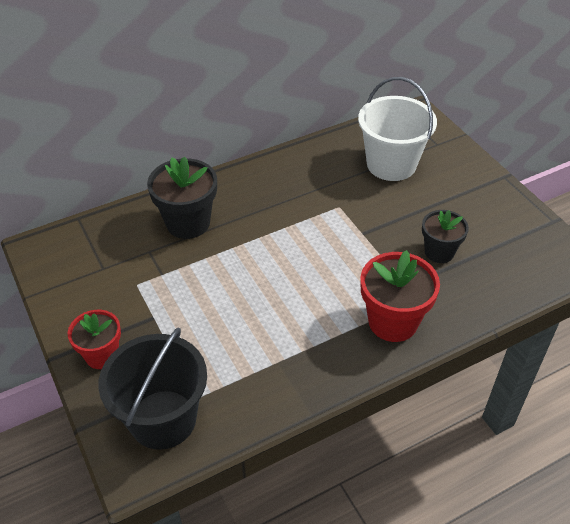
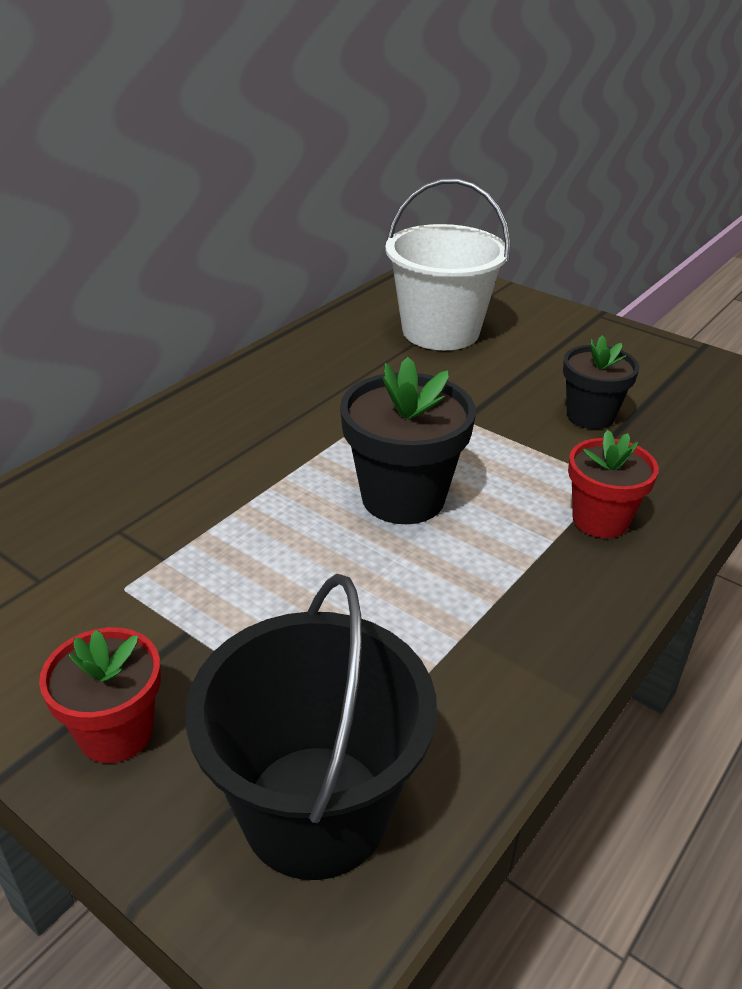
camera: 25 degrees left, 10 degrees down
black flower pot [147,156,217,239] -> black flower pot moved to [340,357,476,524]
red flower pot [360,250,440,342] -> red flower pot [568,430,659,538], size x0.65

